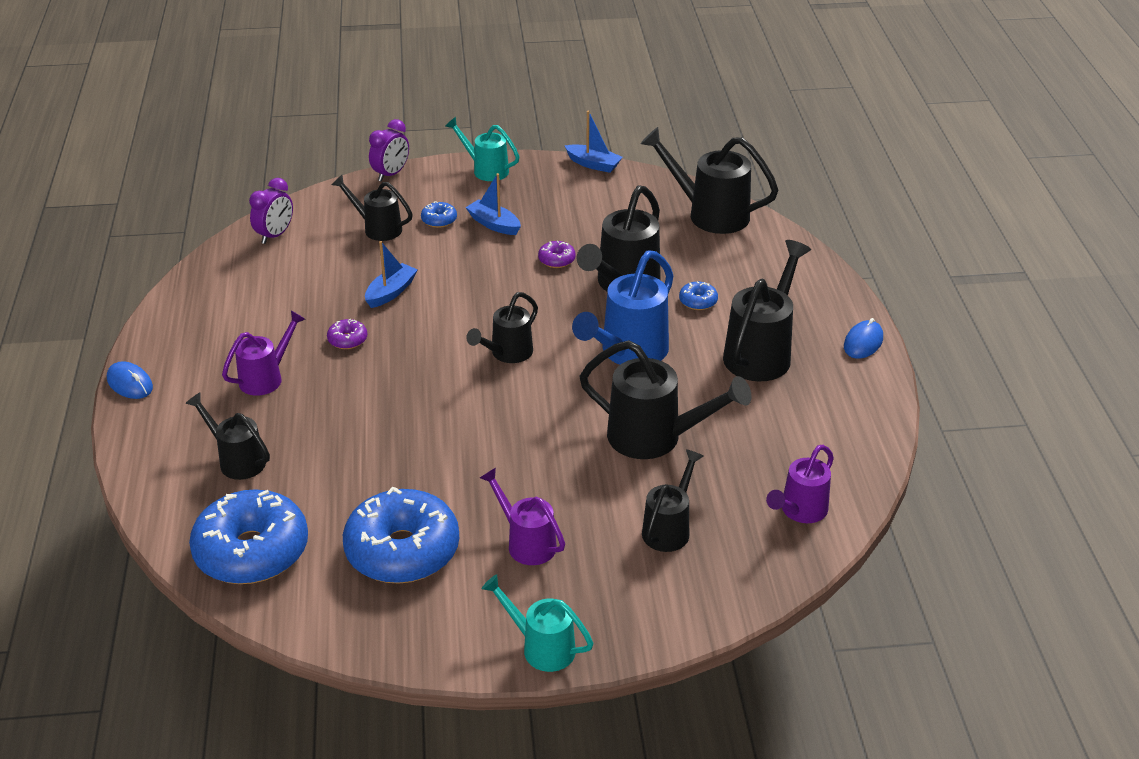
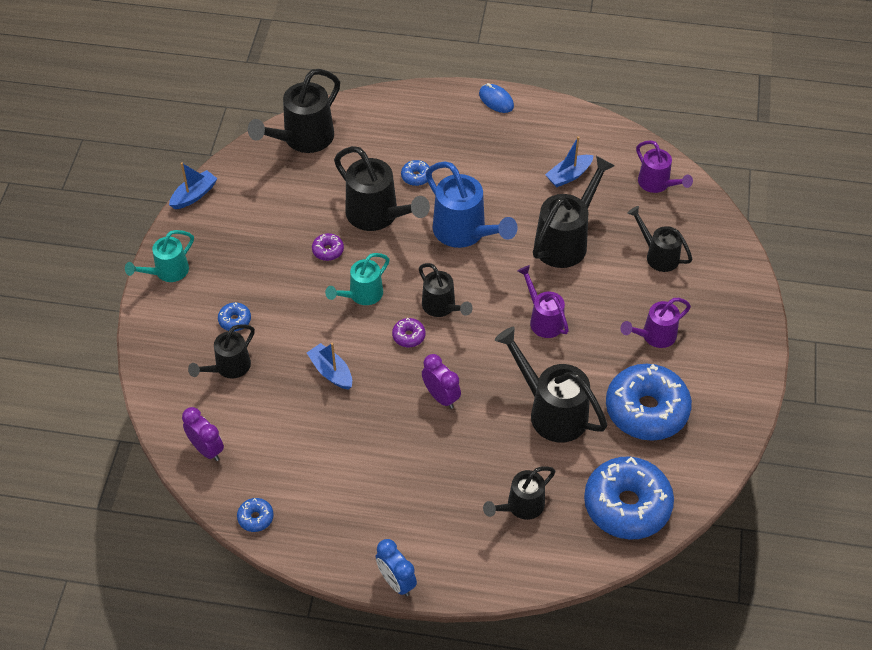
camera: 75 degrees left, 15 degrees up
blue mouse [107,361,153,399] -> blue clock [376,539,417,596]
purple watering can [222,311,306,396] -> purple watering can moved to [517,265,569,338]
purple donut [327,319,367,349] -> purple donut moved to [392,318,425,347]
purple clock [369,119,409,182] -> purple clock moved to [422,354,461,409]
blue boat [466,173,521,235] -> blue boat moved to [545,136,594,187]
turquoise watering can [481,574,593,672] -> turquoise watering can moved to [325,253,389,305]
black watering can [723,240,811,381] -> black watering can moved to [495,327,607,443]
none -> blue donut [237,498,274,532]

